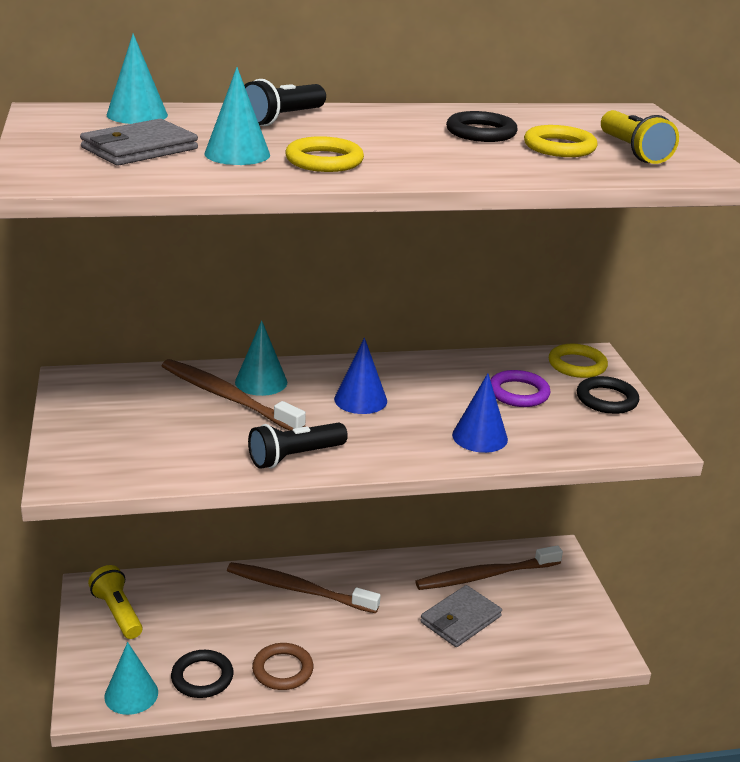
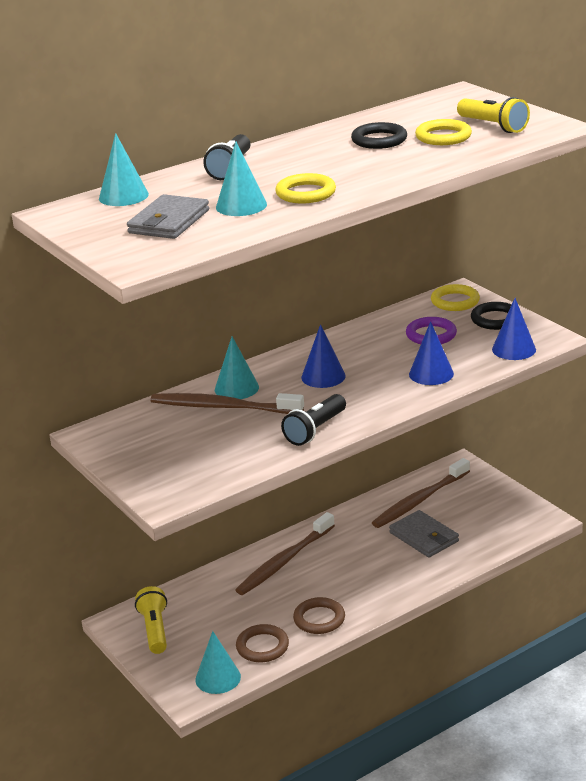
camera: 20 degrees left, 0 degrees up
yellow flashlight [88,565,143,639] -> yellow flashlight turned 45 degrees clockwise [135,586,167,654]
black ring [171,650,234,698] -> brown ring [236,624,289,662]
brown toothbrush [227,562,381,613] -> brown toothbrush turned 45 degrees counterclockwise [235,512,335,595]
grey wallet [420,585,502,647] -> grey wallet turned 60 degrees counterclockwise [389,510,459,558]
none -> blue cone [492,298,536,360]

